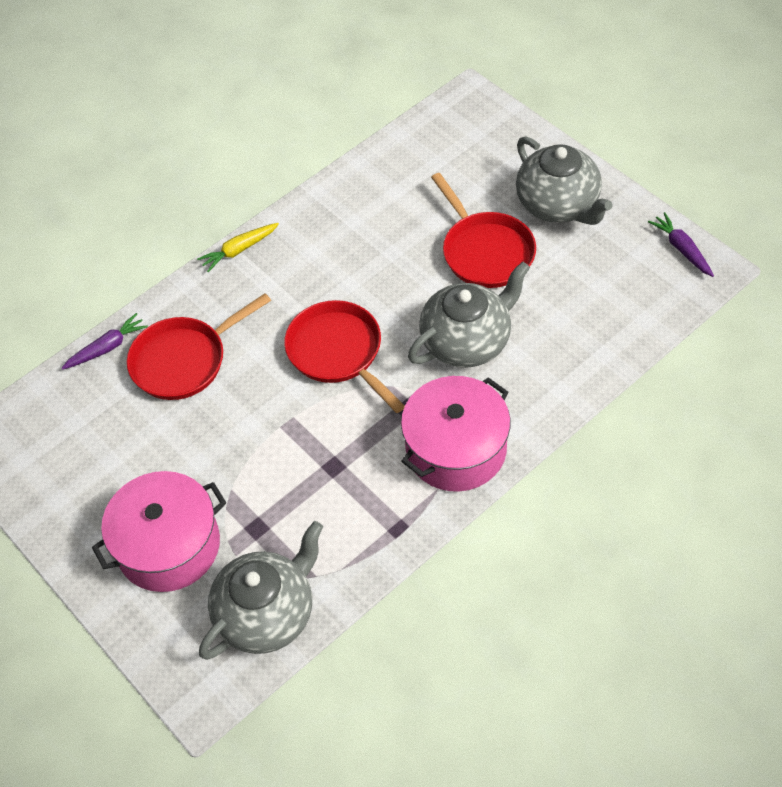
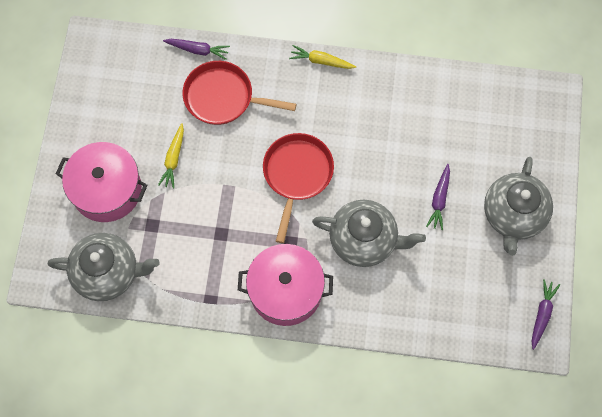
camera: 45 degrees right, 15 degrees up
red pan [431,173,536,288] -> purple carrot [426,164,450,230]
none -> yellow carrot [158,123,184,189]

